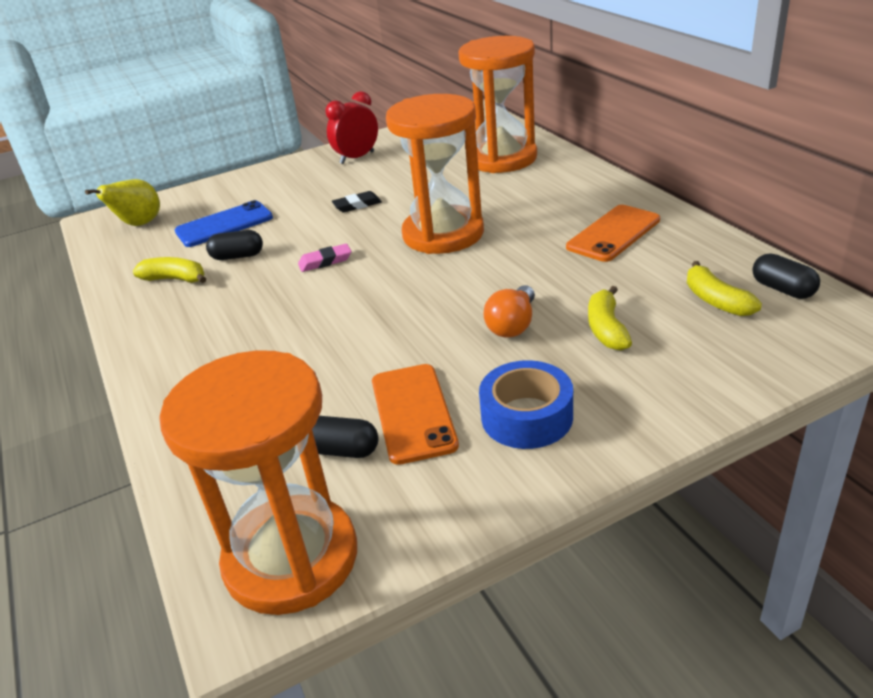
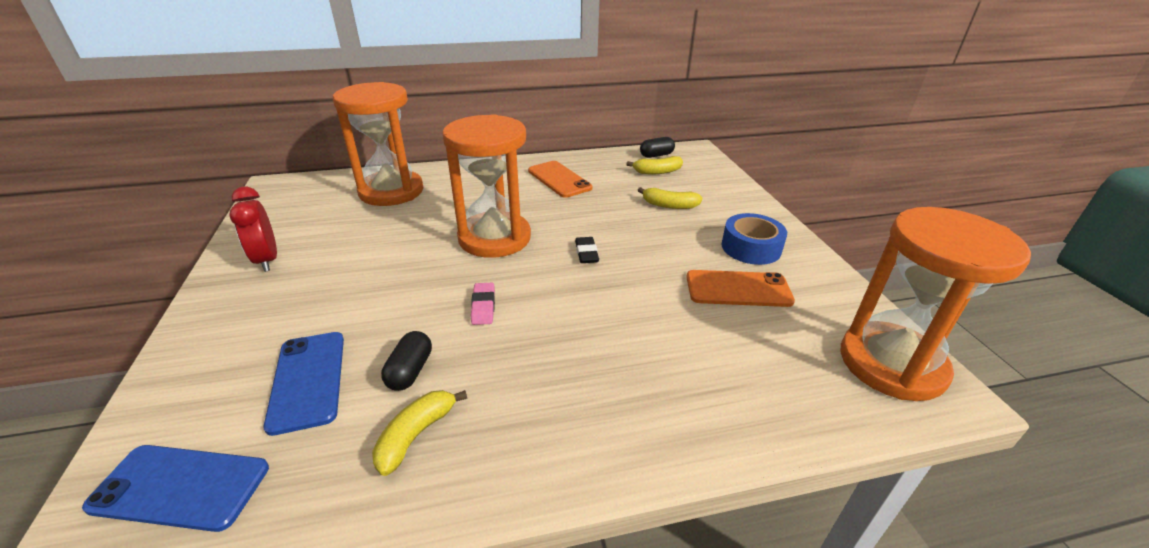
camera: 80 degrees left, 0 degrees up
yellow pear [85,179,160,226] -> blue phone [82,445,269,532]
black capsule [312,416,379,458] -> none
black eraser [332,191,382,212] -> black eraser moved to [575,237,599,263]
orange light bulb [484,285,535,338] -> none

